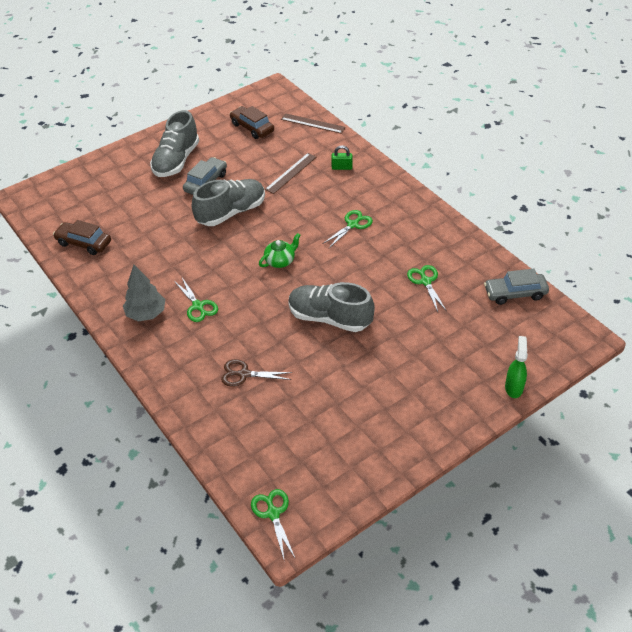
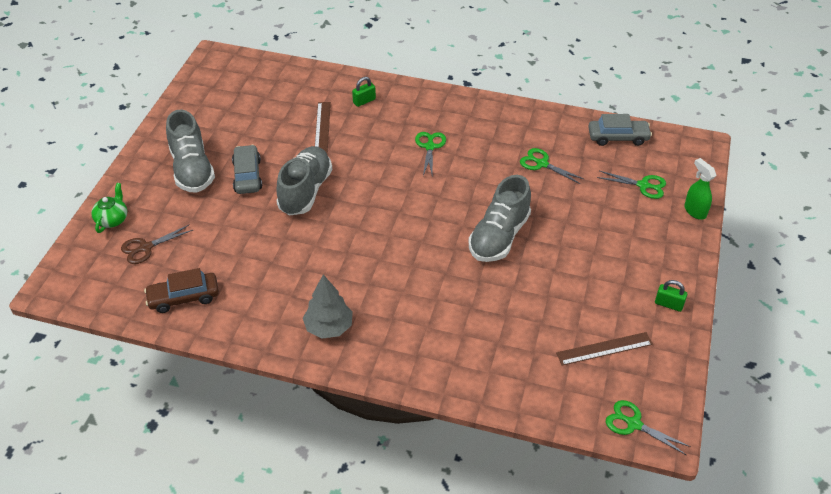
camera: 40 degrees left, 0 degrees up
green scissors [174,278,218,322] -> green scissors moved to [597,171,666,199]
brown scissors [221,359,293,387] -> brown scissors moved to [121,224,193,264]
brown car [230,106,274,139] -> none
green teapot [259,233,301,268] -> green teapot moved to [91,183,127,233]
brown ruler [281,113,346,134] -> brown ruler moved to [556,332,653,366]
grey shoe [288,282,375,332] -> grey shoe turned 45 degrees counterclockwise [469,175,531,262]
grey car [484,269,549,305] -> grey car turned 135 degrees counterclockwise [588,114,652,146]
none -> green padlock [655,280,687,312]

